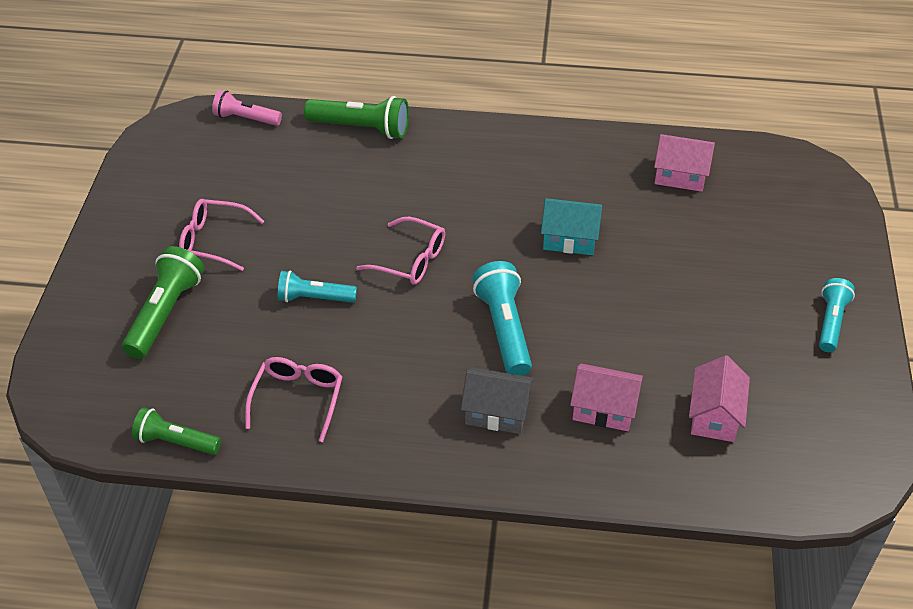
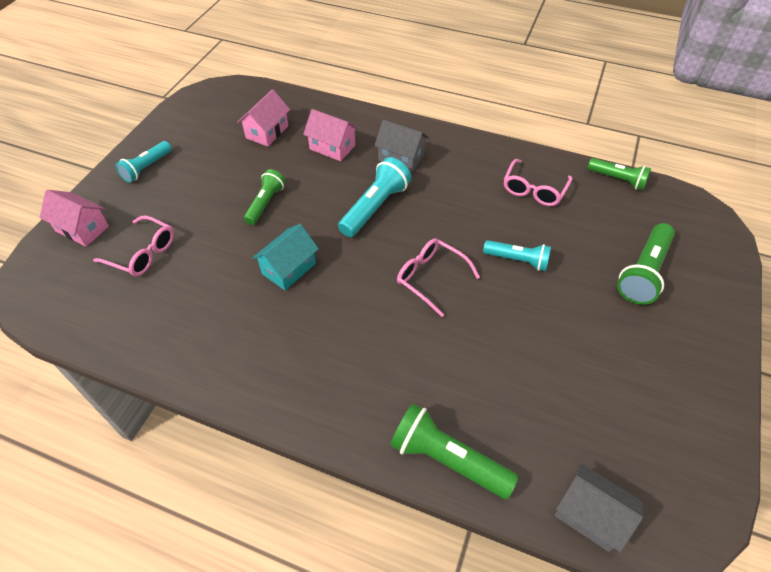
camera: 165 degrees left, 5 degrees up
pink glasses [179,199,264,271] -> pink glasses moved to [93,216,174,276]
pink flashlight [212,90,282,126] -> grey house [554,463,643,552]
turquoise flashlight [473,261,532,376] -> turquoise flashlight turned 150 degrees counterclockwise [338,157,411,237]
turquoise house [541,198,602,255] -> turquoise house turned 75 degrees counterclockwise [252,224,319,290]
pink house [654,134,715,192] -> pink house moved to [40,190,109,247]
none -> green flashlight [244,169,286,225]

